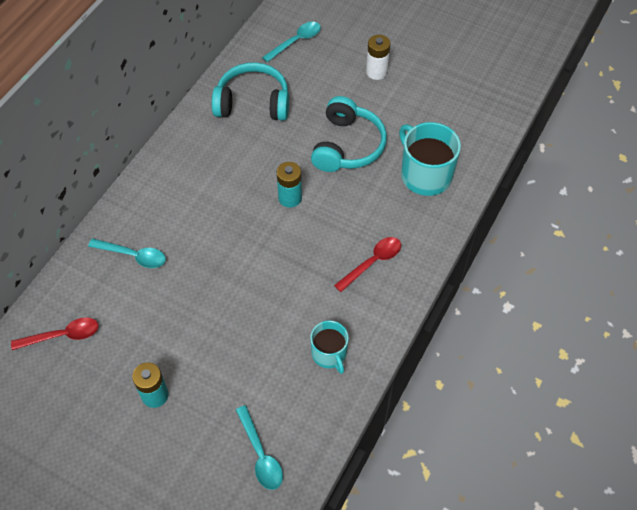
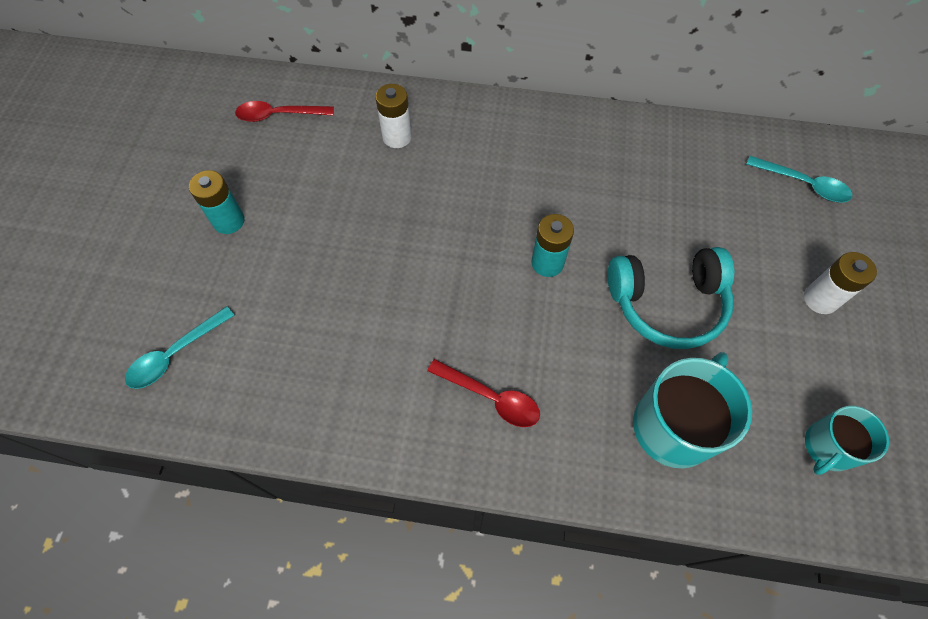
camera: 70 degrees right, 5 degrees up
red spoon [11,317,98,350] -> red spoon turned 120 degrees clockwise [235,101,334,122]
turquoise spoon [88,238,166,268] -> white battery [375,84,412,148]
turquoise headphones [212,62,289,121] -> none
turquoise mug [310,320,349,374] -> turquoise mug moved to [805,406,889,475]

